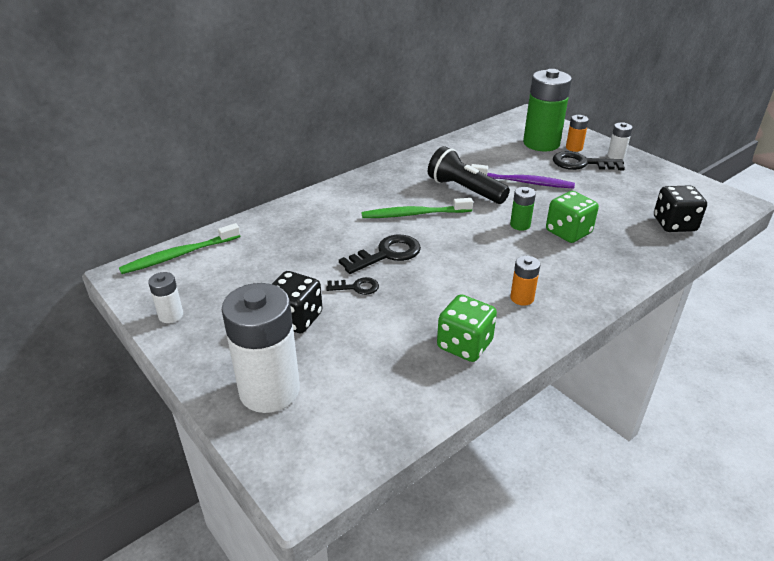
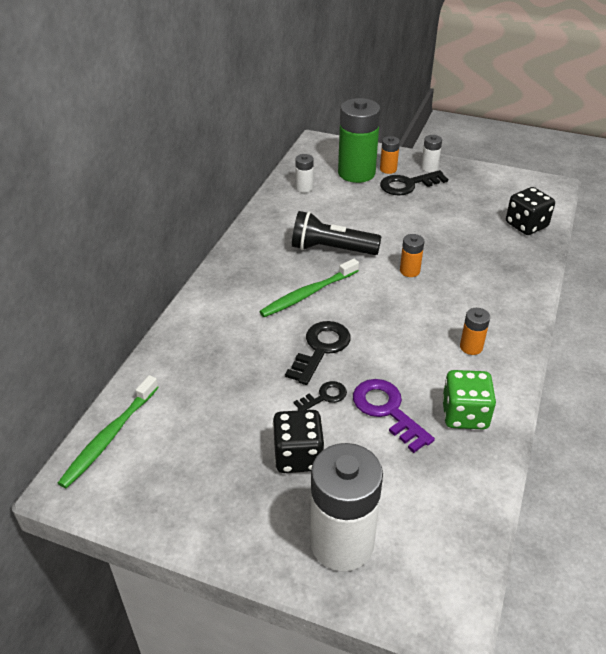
camera: 30 degrees left, 5 degrees up
white battery [148,272,183,323] -> white battery moved to [295,154,314,193]
purple toothbrush [471,164,575,189] -> none
green battery [510,187,536,231] -> orange battery [400,234,424,277]
green dice [546,191,599,243] -> none
none -> purple key [353,379,435,453]

